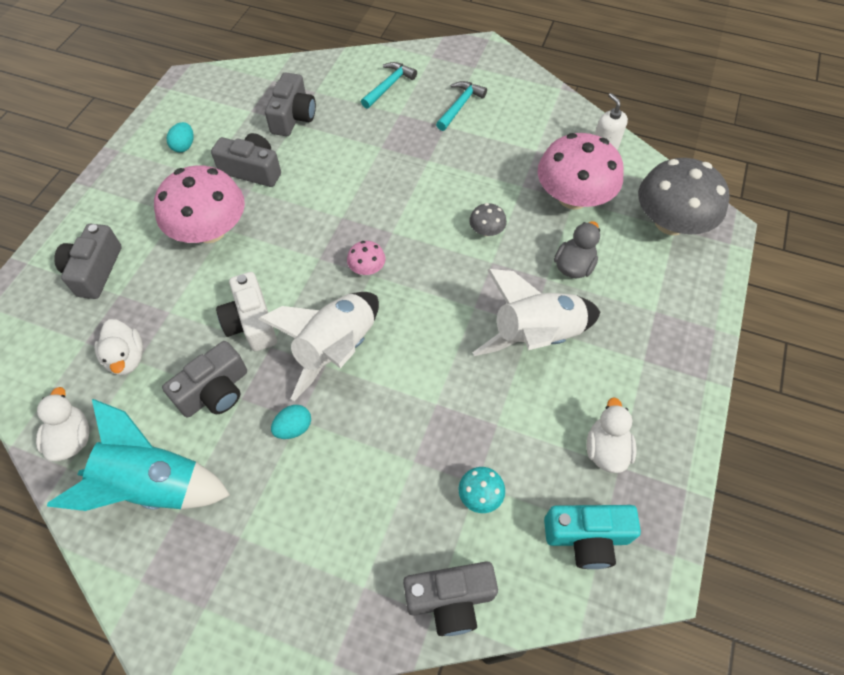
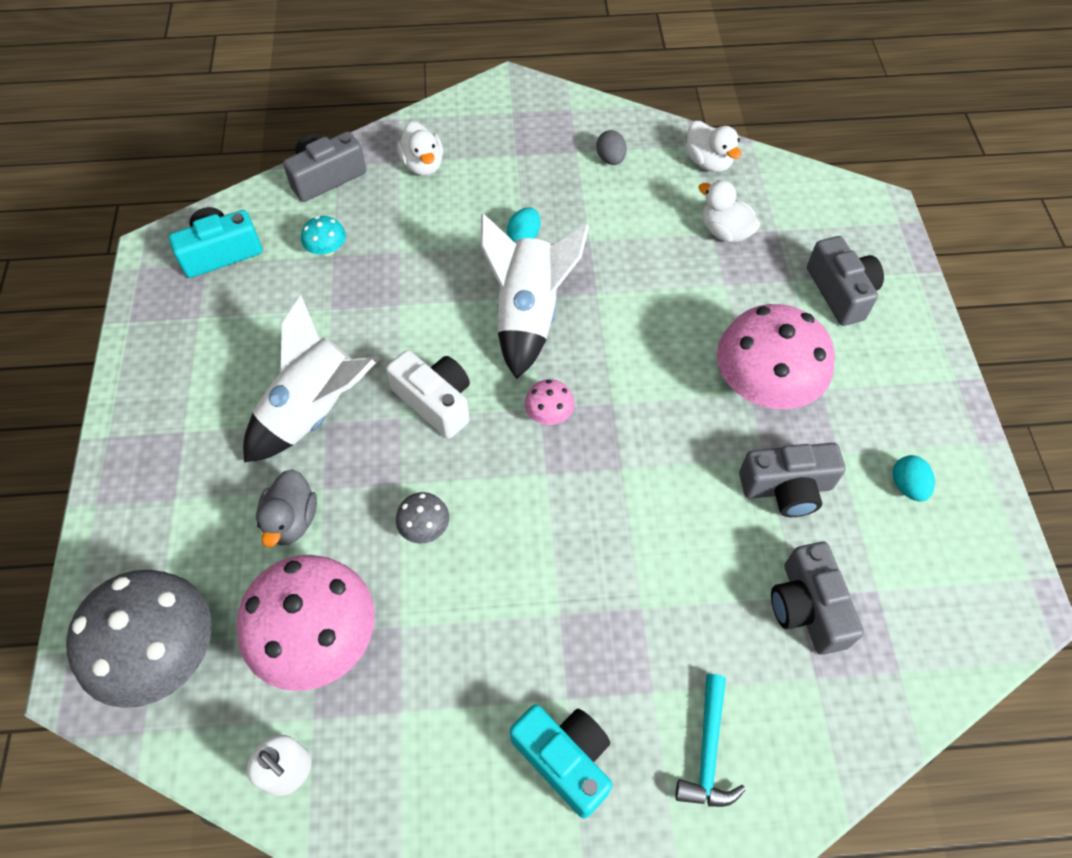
camera: 155 degrees right, 0 degrees up
turquoise rocket [47,399,230,511] -> grey egg [596,130,627,165]
grey camera [162,341,247,418] -> none
white camera [216,272,277,351] -> white camera moved to [386,350,470,439]
turquoise hammer [436,81,487,131] -> turquoise camera [510,705,612,819]
white duck [587,397,636,473] -> white duck moved to [397,121,443,176]

